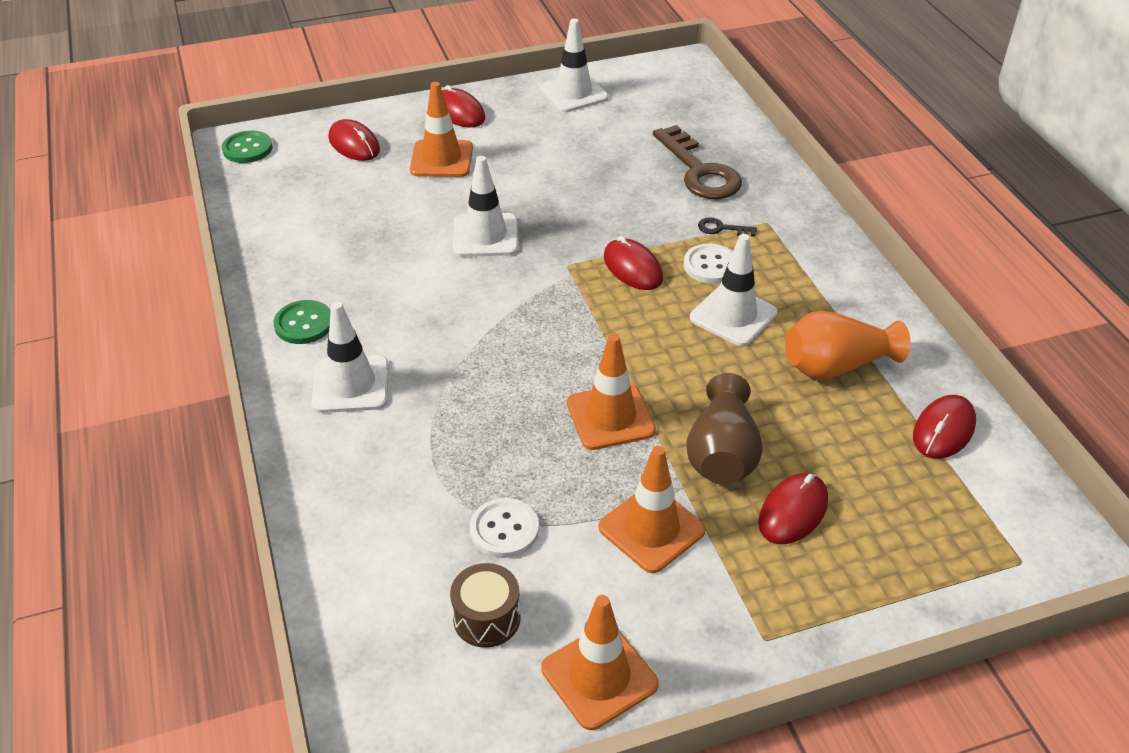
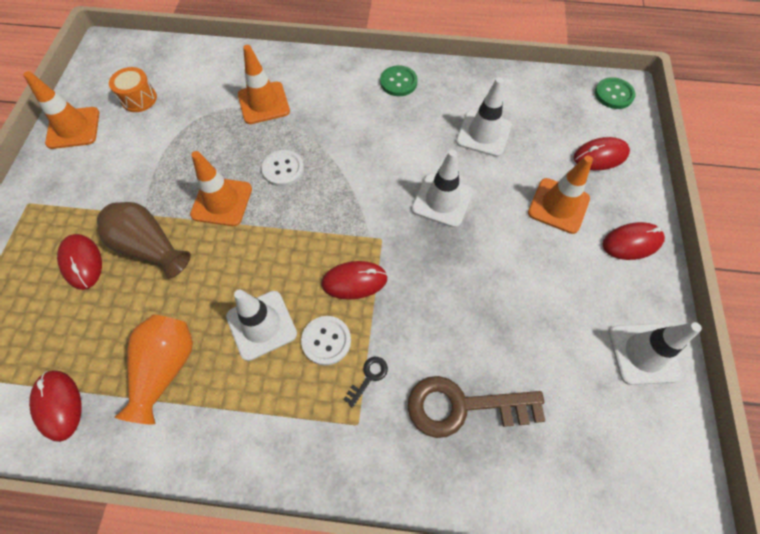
camera: 115 degrees right, 20 degrees up
white traffic cone [312,302,389,413] -> white traffic cone moved to [456,77,512,157]
brown drum [450,563,521,648] -> orange drum [109,67,157,112]
white button [470,498,539,558] -> white button moved to [262,150,304,187]
orange traffic cone [599,446,706,573] -> orange traffic cone moved to [238,45,290,124]

